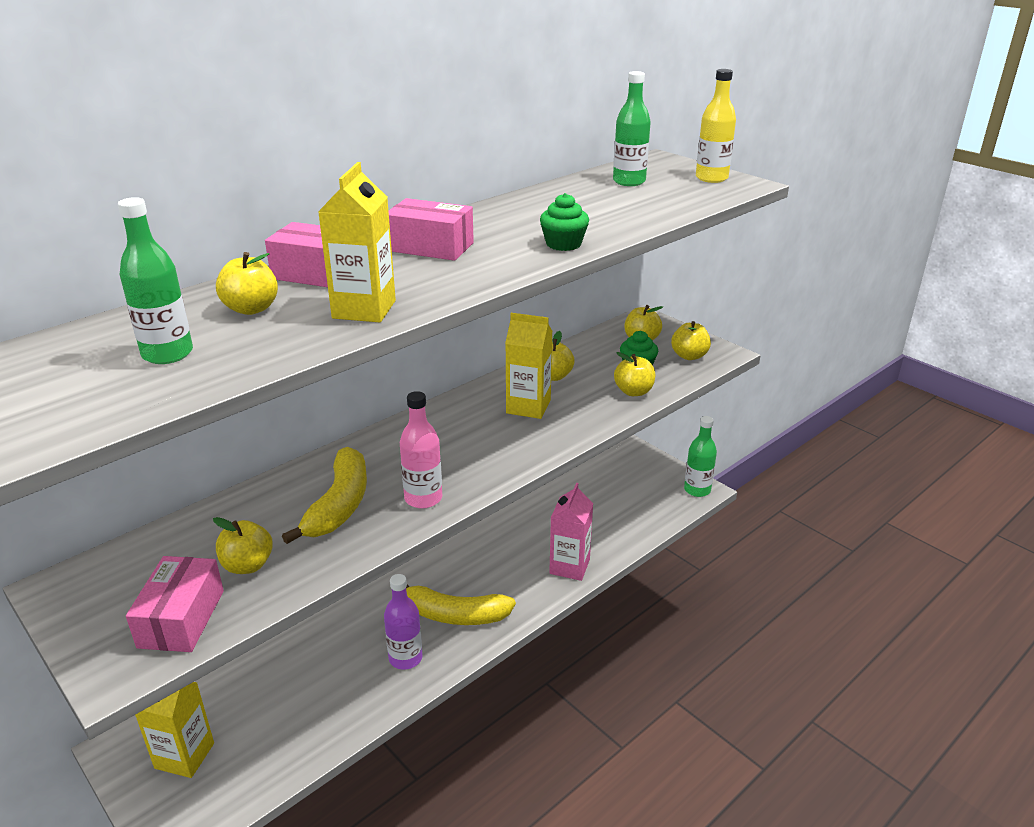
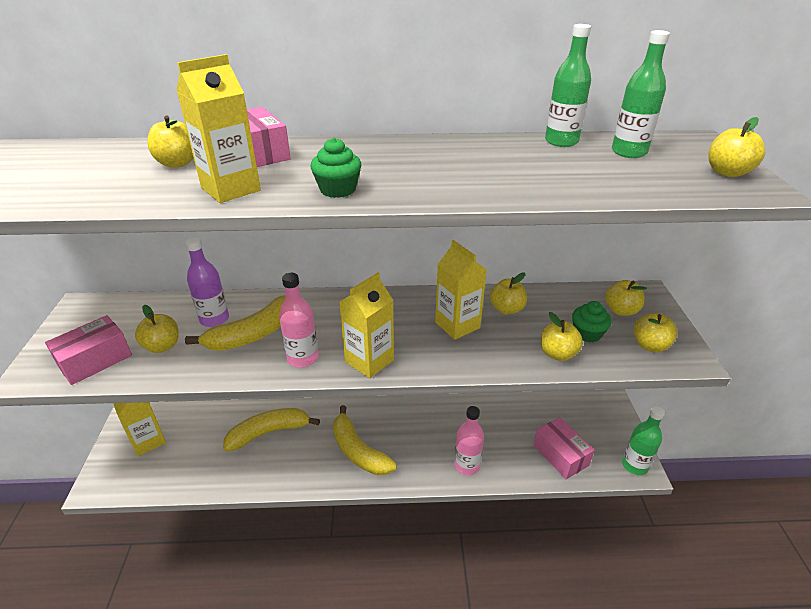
camera: 40 degrees right, 5 degrees up
green bottle [118,197,193,364] -> green bottle moved to [545,24,591,147]
purple bottle [384,574,422,670] -> purple bottle moved to [185,237,229,327]
pink box [388,198,474,261] -> pink box moved to [533,417,595,479]
green cupcake [540,193,589,251] -> green cupcake moved to [310,138,361,198]
pink carton [549,483,593,581] -> pink bottle [454,406,484,475]
yellow bottle [696,69,736,183] -> yellow apple [708,117,765,177]
none -> yellow banana [223,408,320,452]
none -> yellow carton [339,273,394,378]

